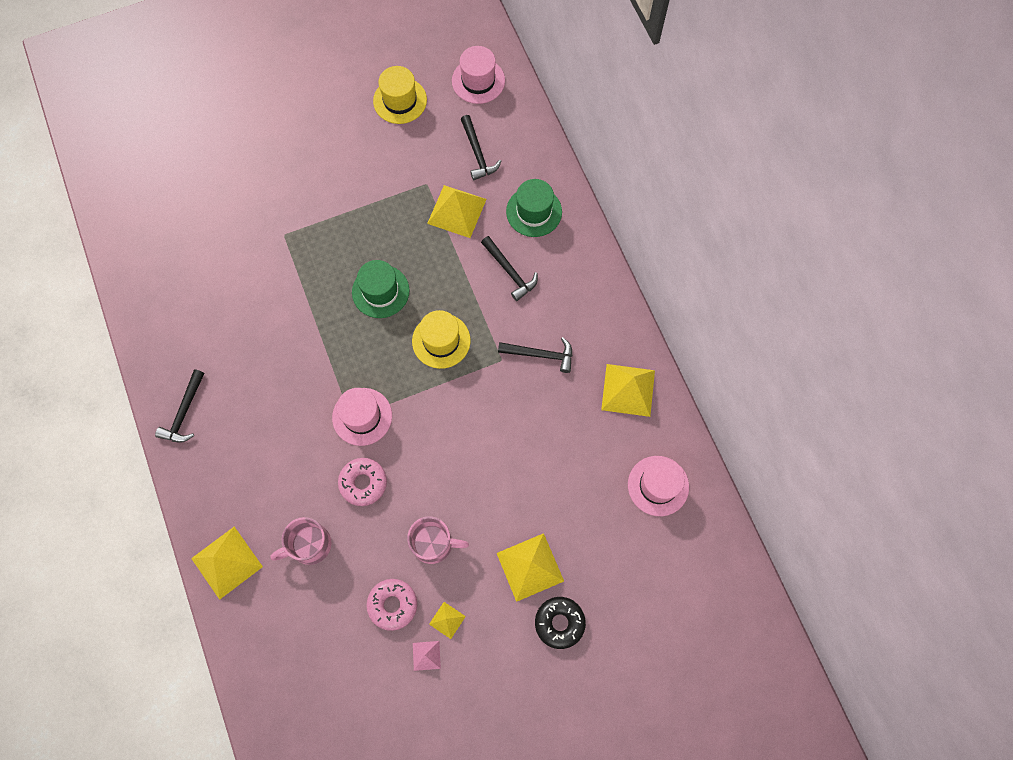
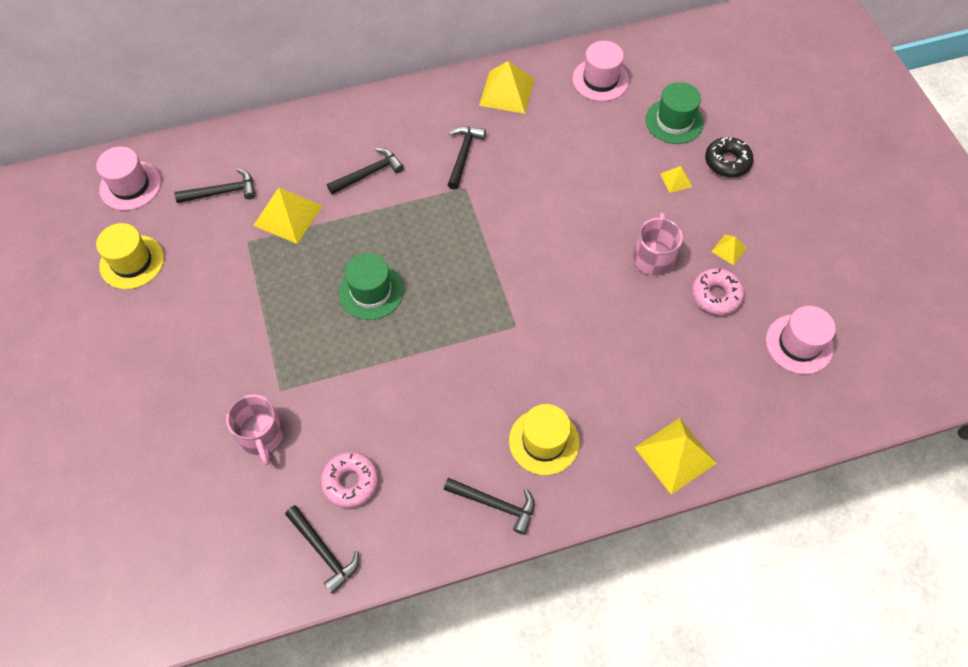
camera: 85 degrees left, 10 degrees down
pink mug [270,517,332,565] -> pink mug moved to [226,395,284,465]
pink hat [332,388,392,446] -> pink hat moved to [766,306,836,374]
pink donut [338,458,387,506] -> pink donut moved to [321,452,378,508]
yellow hat [412,310,471,369] -> yellow hat moved to [509,404,580,475]
pink pyramid [413,641,441,671] -> none
yellow pyramid [497,533,564,602] -> yellow pyramid [660,166,693,193], size x0.50
green hat [506,179,562,237] -> green hat moved to [645,82,704,144]
none -> black hammer [285,505,359,594]

